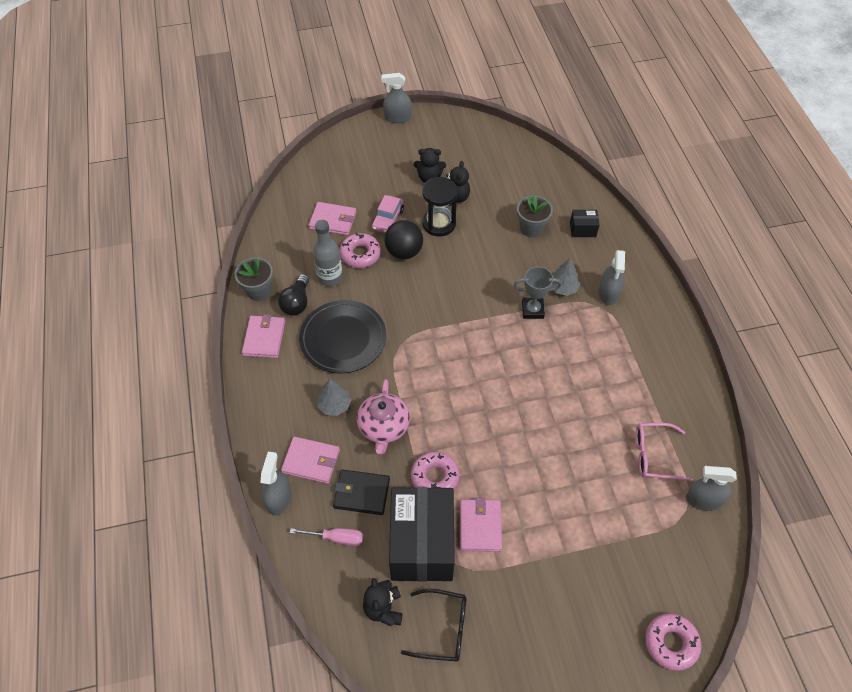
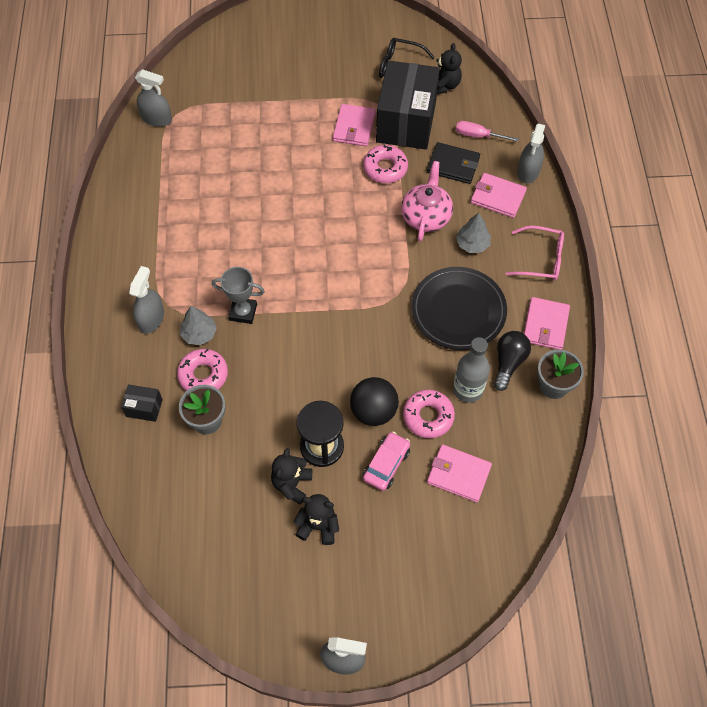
camera: 170 degrees left, 5 degrees up
pink glasses [636,423,693,481] -> pink glasses moved to [505,226,564,280]
pink donut [645,613,701,671] -> pink donut moved to [177,349,228,391]

